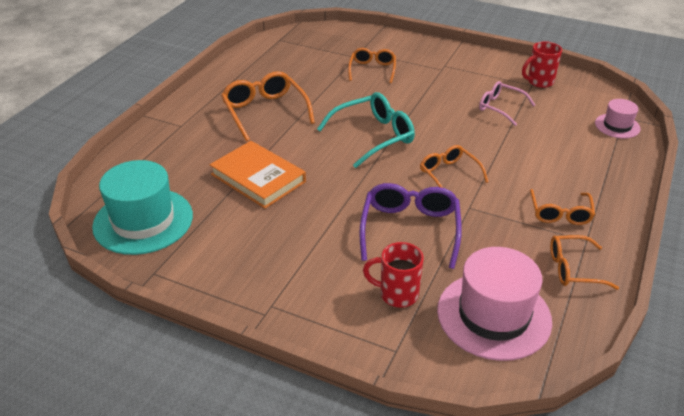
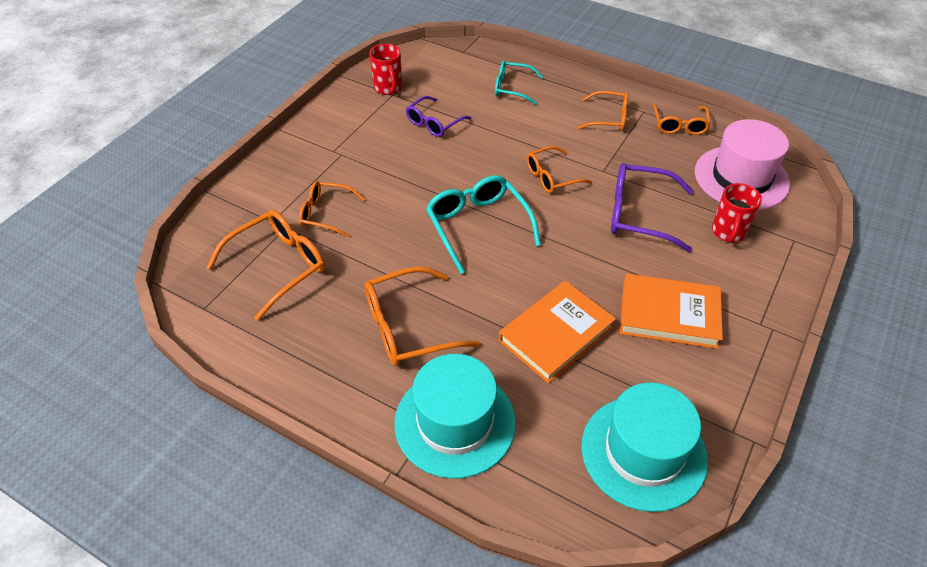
camera: 85 degrees left, 10 degrees up
pink glasses [479,81,535,126] -> purple glasses [406,96,471,137]
pink hat [595,99,641,138] -> none
none -> orange glasses [206,210,325,321]
none -> turquoise hat [395,354,516,479]
none -> turquoise glasses [495,60,543,105]
none -> orange book [620,274,723,349]

